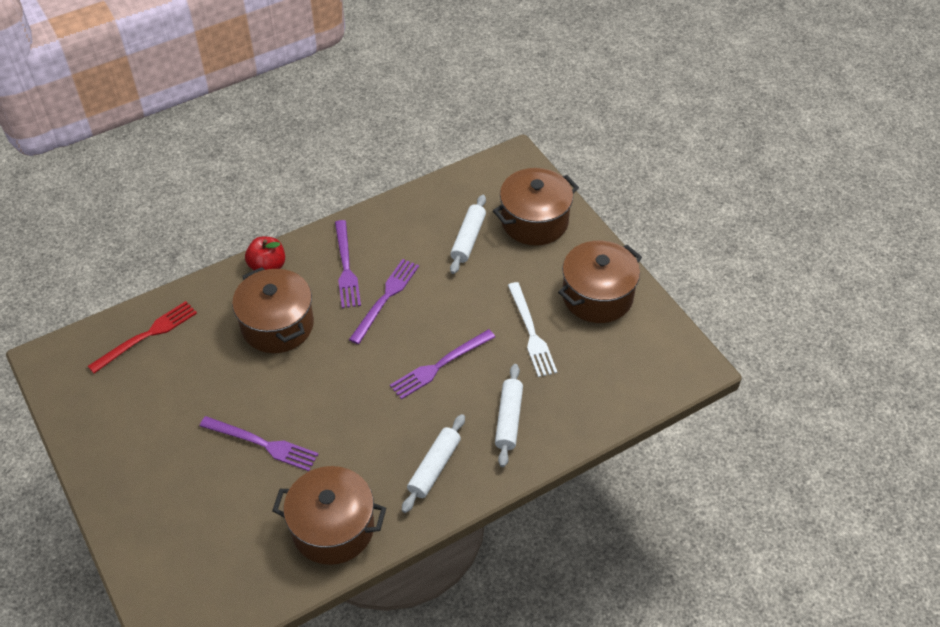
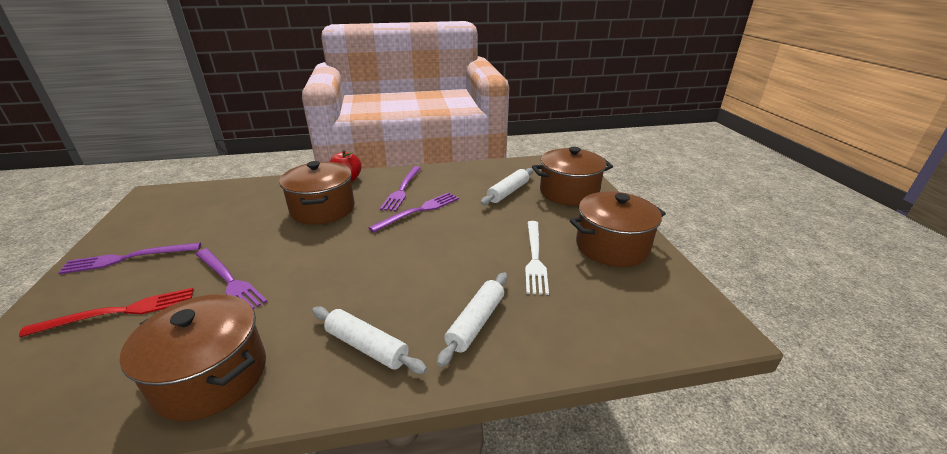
camera: 20 degrees right, 20 degrees down
red fork [88,301,197,373] -> red fork moved to [19,288,194,337]
purple fork [390,329,495,399] -> purple fork moved to [58,242,201,274]
white rolling pin [402,414,465,513] -> white rolling pin turned 75 degrees clockwise [312,307,427,374]

